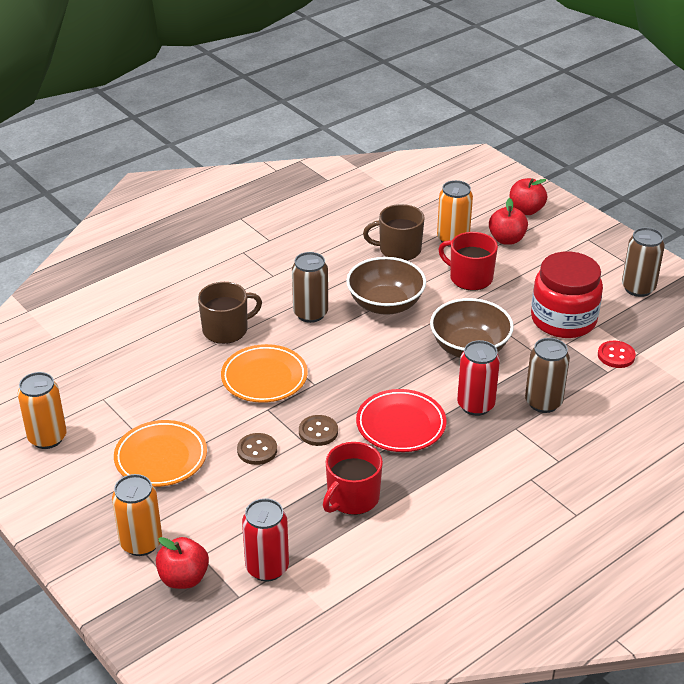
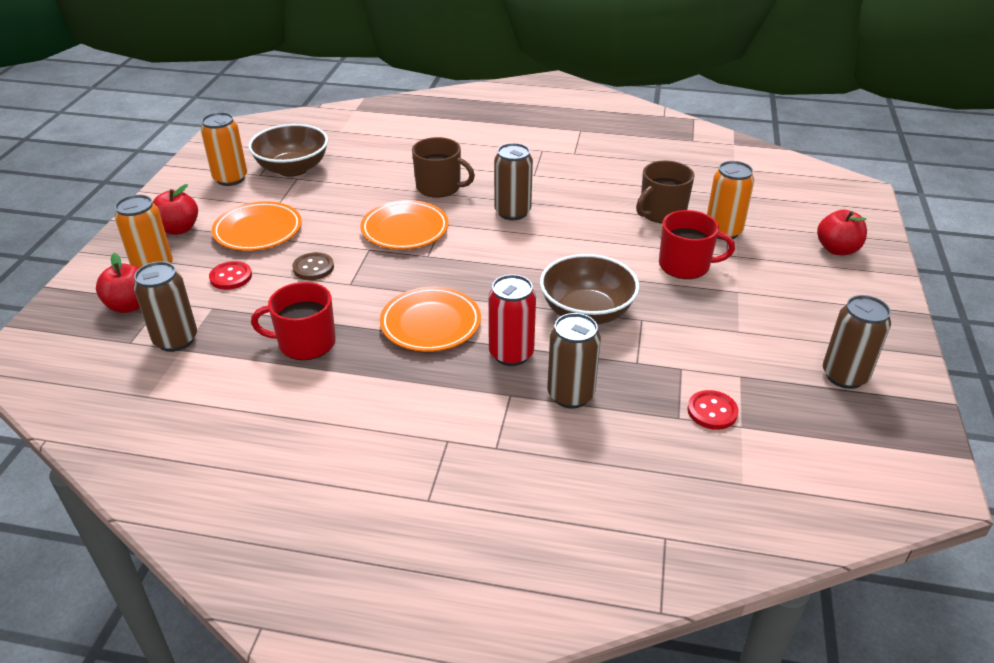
camera: 50 degrees right, 0 degrees up
red can [242,498,289,582] -> brown can [134,261,197,352]
brown button [299,415,338,446] -> none
brown bowl [346,257,426,315] -> brown bowl moved to [248,124,328,177]
red plate [356,389,446,452] -> orange plate [380,287,481,352]
brown mug [363,204,425,261] -> brown mug turned 90 degrees counterclockwise [636,161,695,223]
red mug [438,232,498,291] -> red mug turned 105 degrees clockwise [659,210,735,279]
red apple [489,198,528,245] -> red apple moved to [153,184,198,235]
red jar [531,251,603,338] -> none
none -> red button [209,261,252,290]

